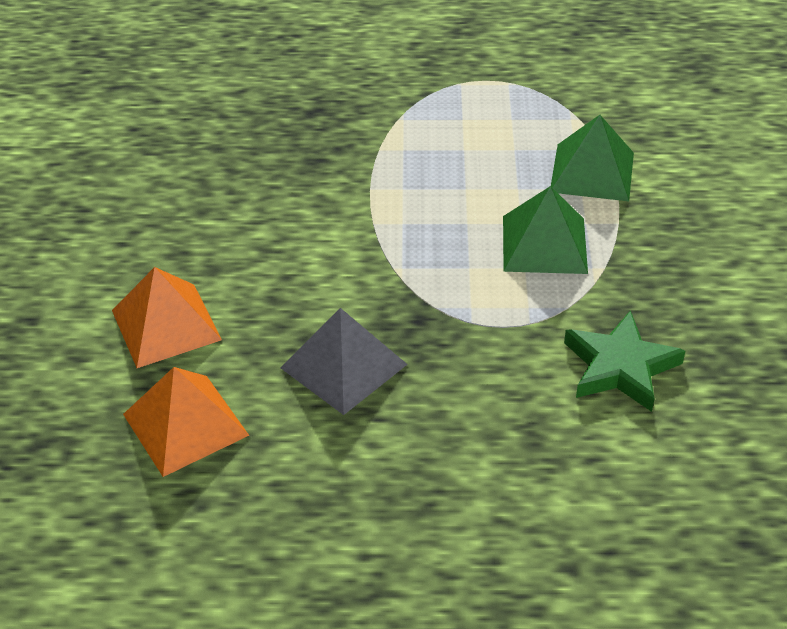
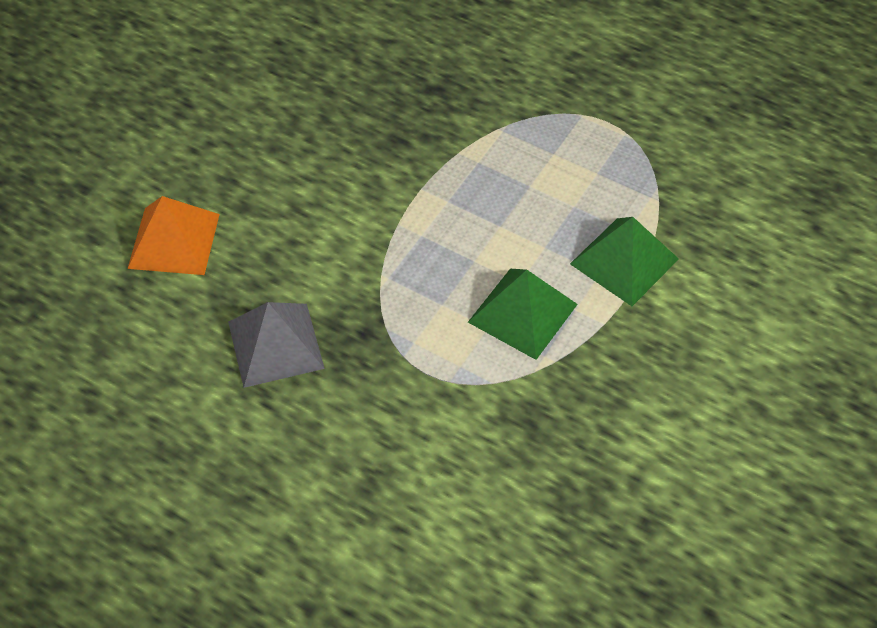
camera: 30 degrees right, 10 degrees up
orange pyramid [123,367,249,477] -> none
green star [564,310,685,412] -> none

